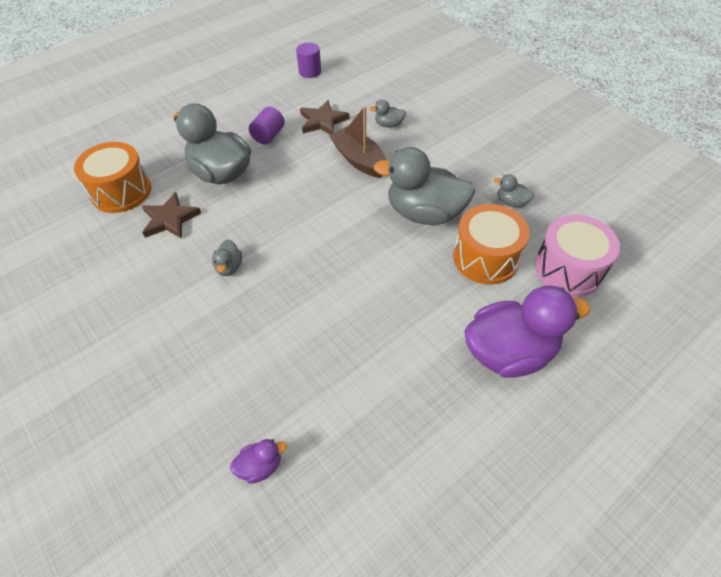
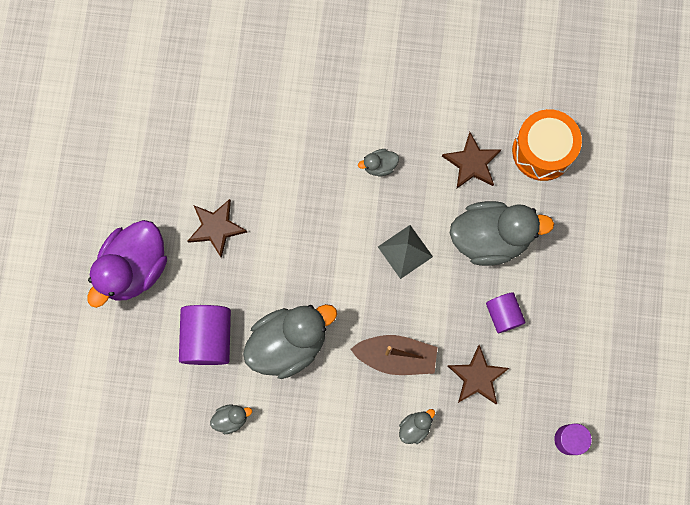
camera: 135 degrees right, 25 degrees up
grey duck [212,239,242,276] -> grey duck turned 60 degrees counterclockwise [358,149,399,176]
purple duck [230,439,287,484] -> none
orange drum [453,204,530,284] -> purple cylinder [179,305,231,365]
pink drum [535,214,620,297] -> none
none -> brown star [188,199,247,258]
none -> grey pyramid [378,225,433,279]

